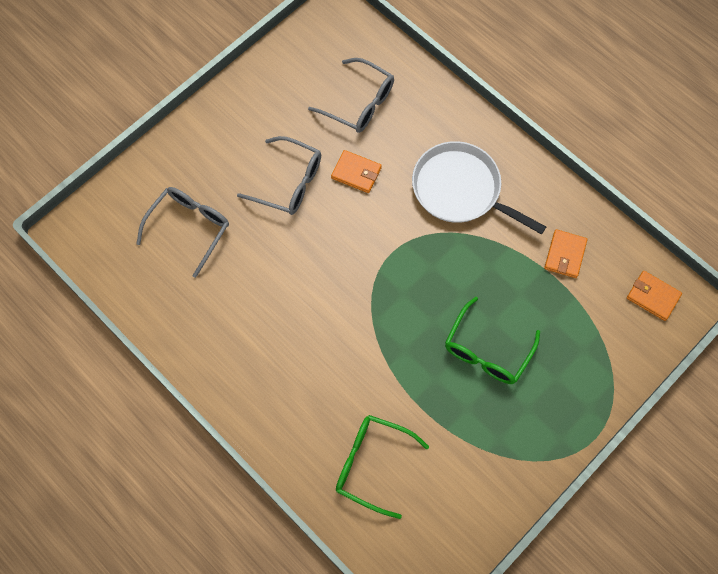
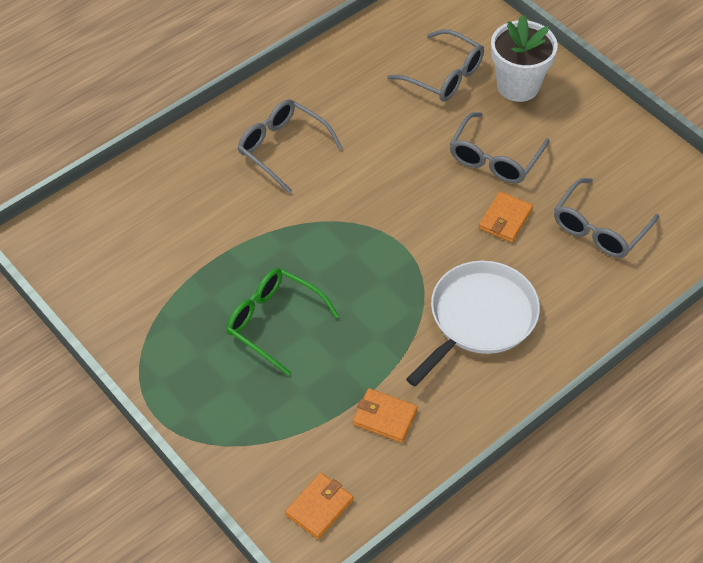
camera: 95 degrees right, 15 degrees down
green glasses [336,415,429,519] -> none
none -> grey glasses [238,99,342,193]
none -> white flower pot [491,14,558,102]

